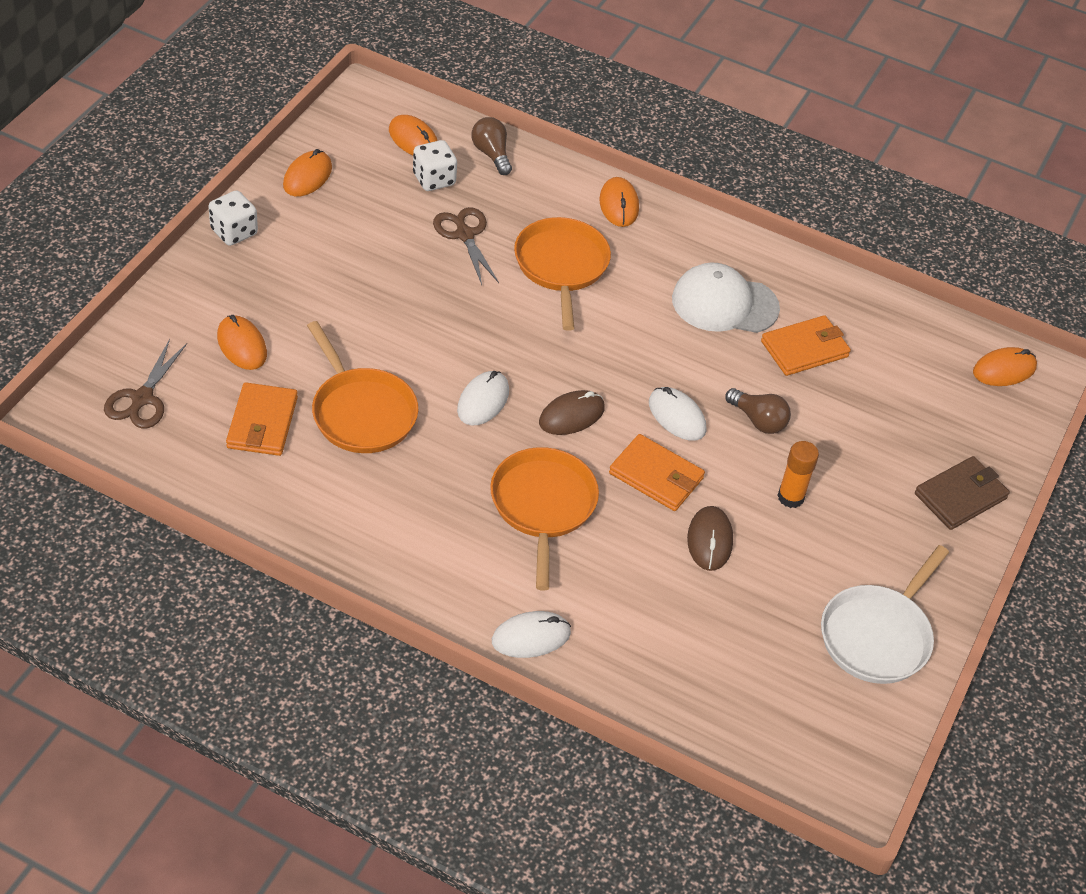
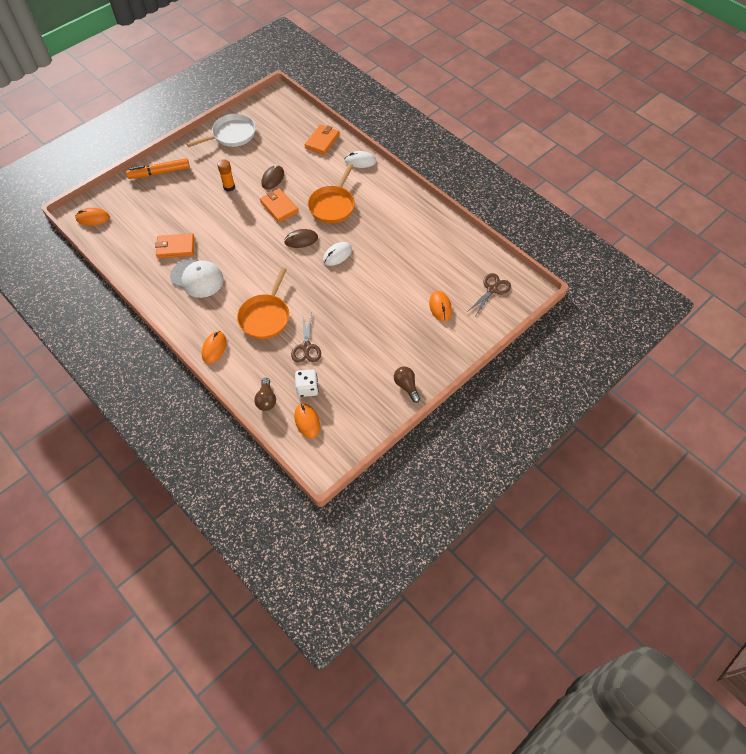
camera: 155 degrees left, 10 degrees up
white dice [208,190,258,246] -> none
orange wallet [226,382,298,456] -> orange wallet moved to [304,124,340,155]
orange mouse [283,149,332,197] -> none
orange pan [307,321,418,453] -> none
white mouse [649,387,707,441] -> none
brown light bulb [725,388,791,434] -> brown light bulb moved to [394,366,420,403]
brown wallet [915,456,1010,530] -> orange marker [126,158,190,179]

